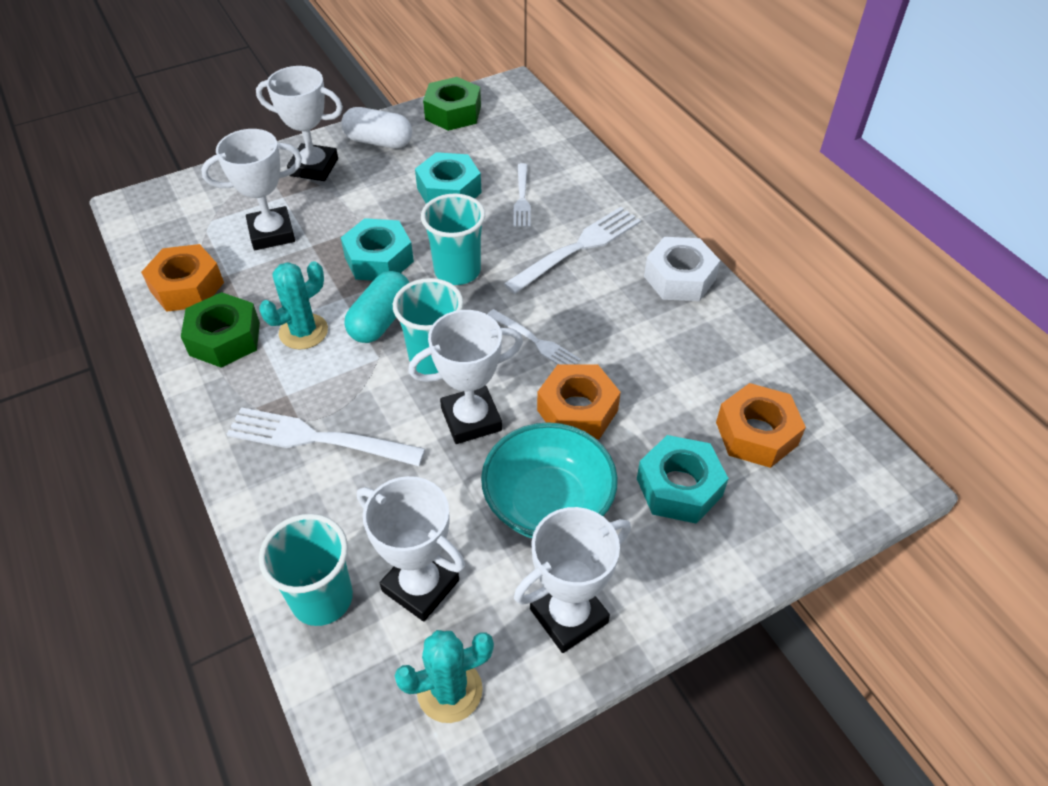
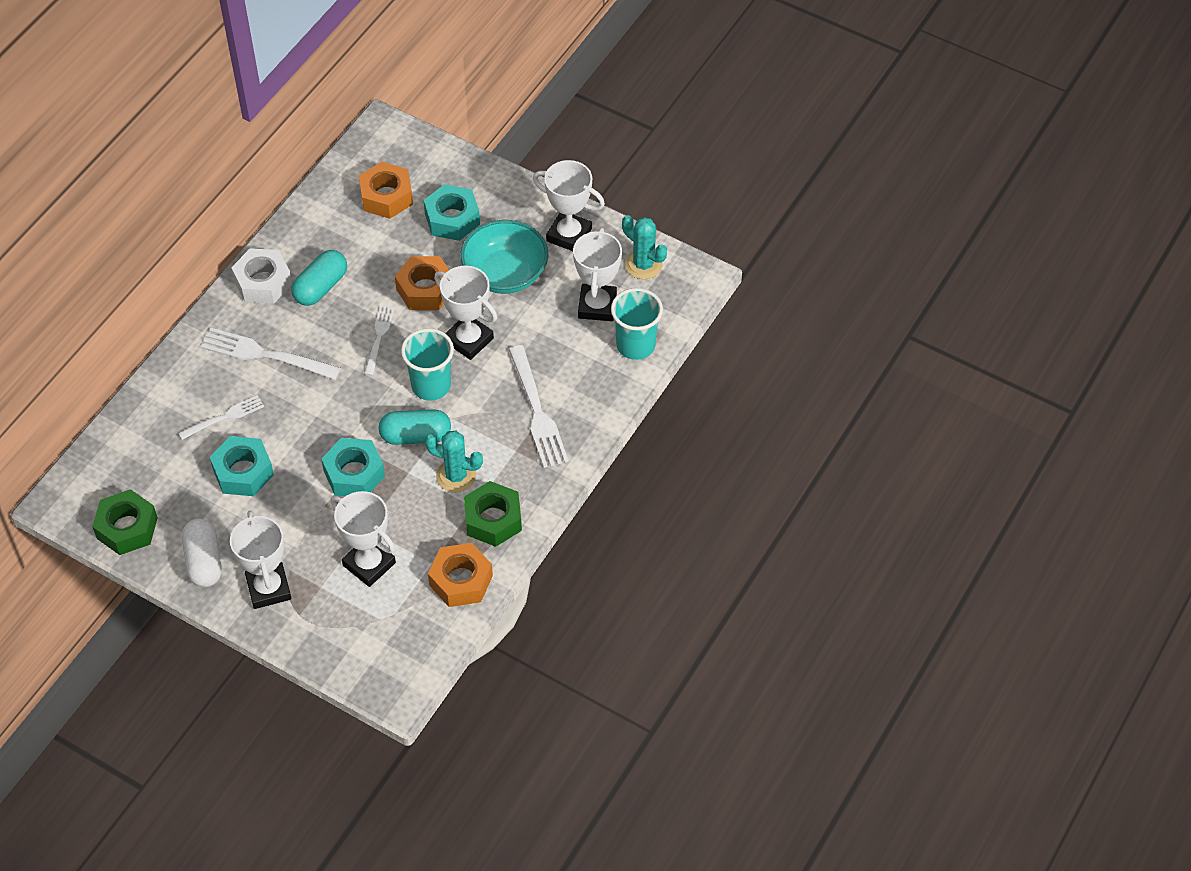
camera: 120 degrees left, 5 degrees up
turquoise cup [421,193,485,285] -> none
none -> turquoise capsule [291,250,347,306]

